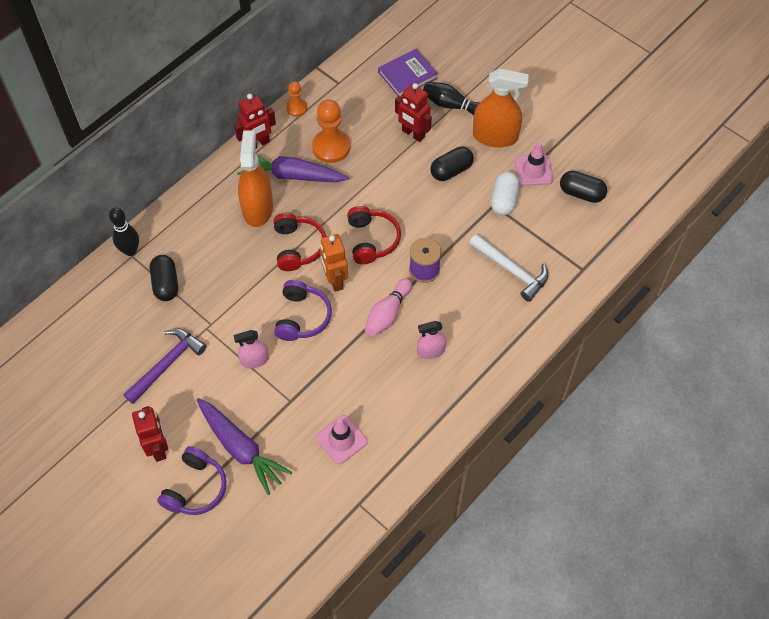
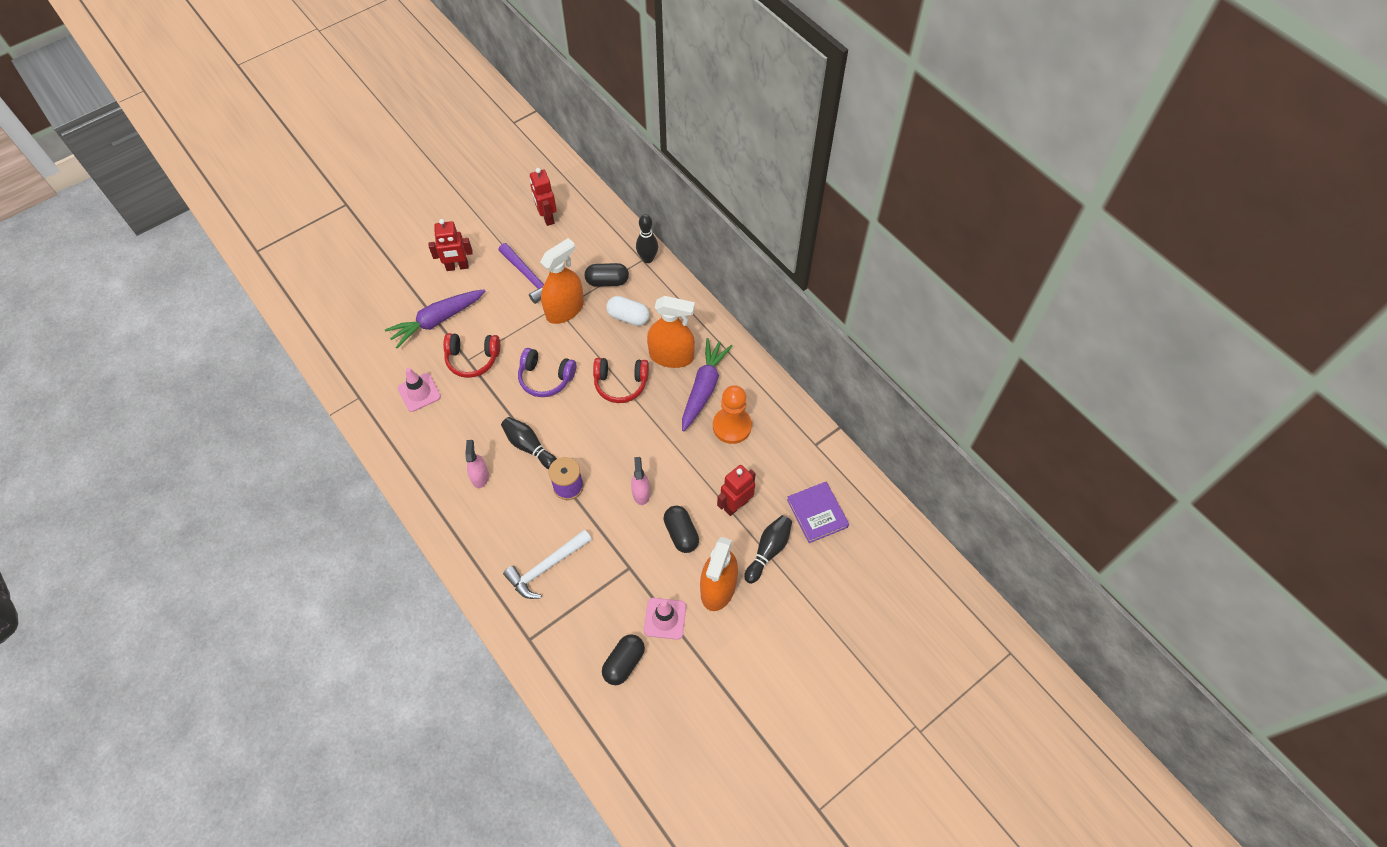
camera: 100 degrees right, 0 degrees up
purple headphones [157,446,227,515] -> none
red robot [234,94,276,148] -> red robot moved to [530,168,557,226]
pink spray bottle [234,330,269,368] -> pink spray bottle moved to [631,457,650,505]
orange pawn [286,81,307,117] -> none
orange robot [320,234,348,292] -> none
red headphones [347,206,401,264] -> red headphones moved to [443,333,500,378]
pink bowling pin [365,278,412,336] -> black bowling pin [501,417,557,469]
white capsule [491,172,520,215] -> white capsule moved to [606,296,649,326]
none -> orange spray bottle [540,238,584,324]

